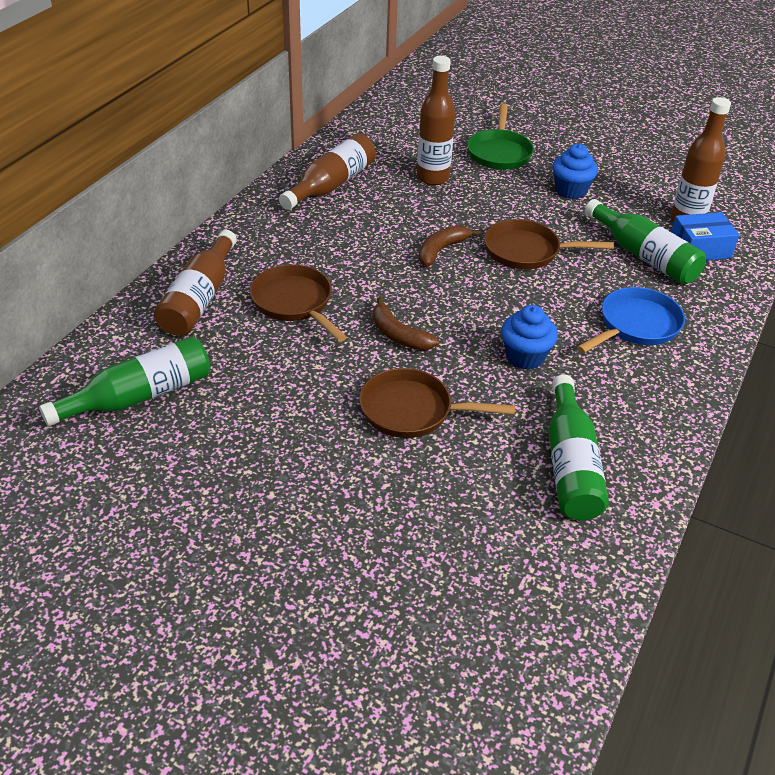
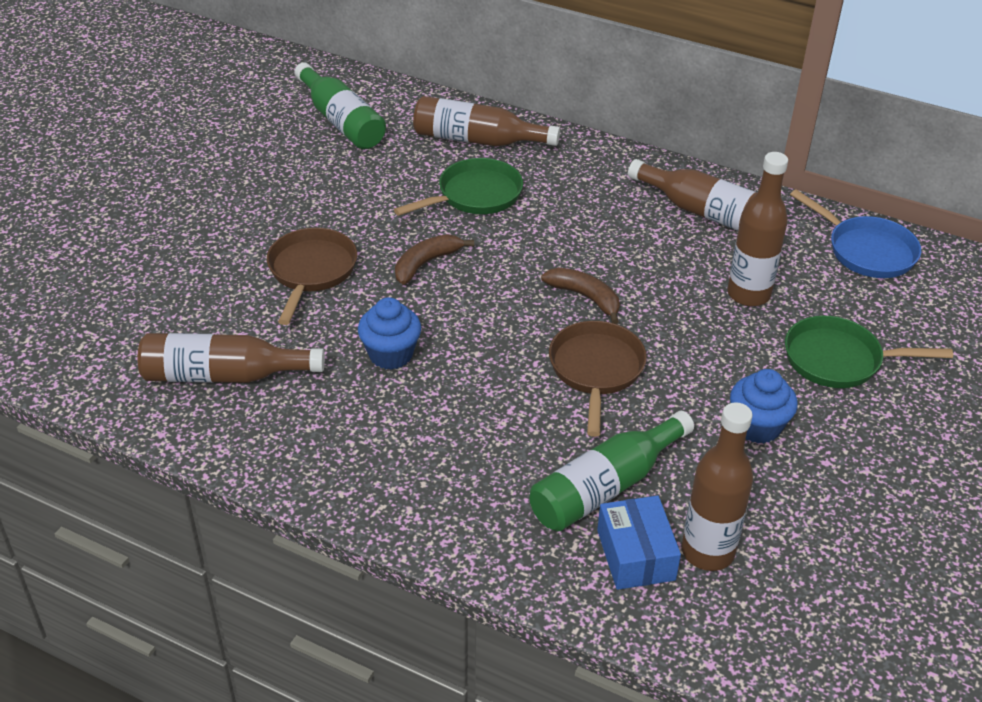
camera: 90 degrees right, 0 degrees up
brown pan [250,264,347,342] -> green pan [394,158,523,216]
green bottle [548,375,609,521] -> brown bottle [138,333,325,383]
blue pan [577,287,685,353] -> blue pan moved to [790,189,921,278]

